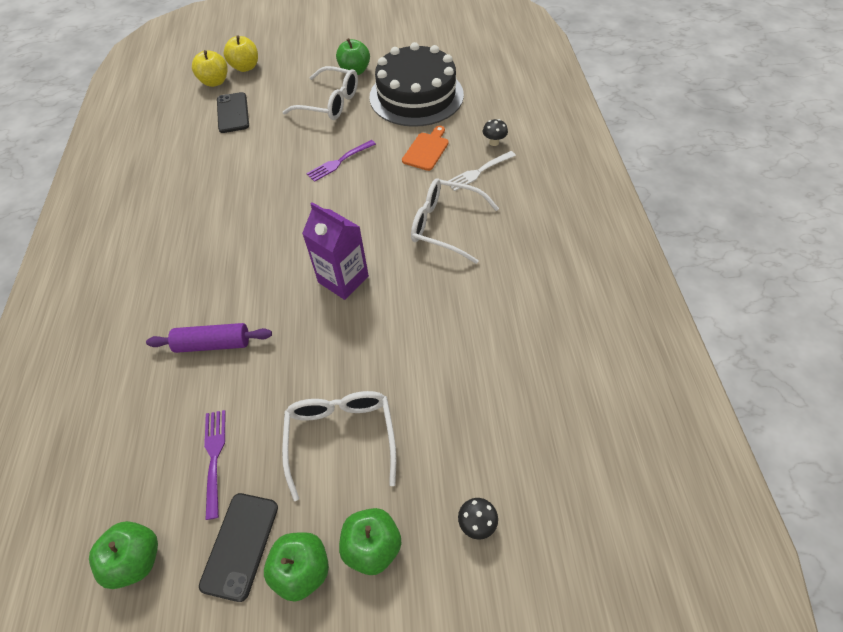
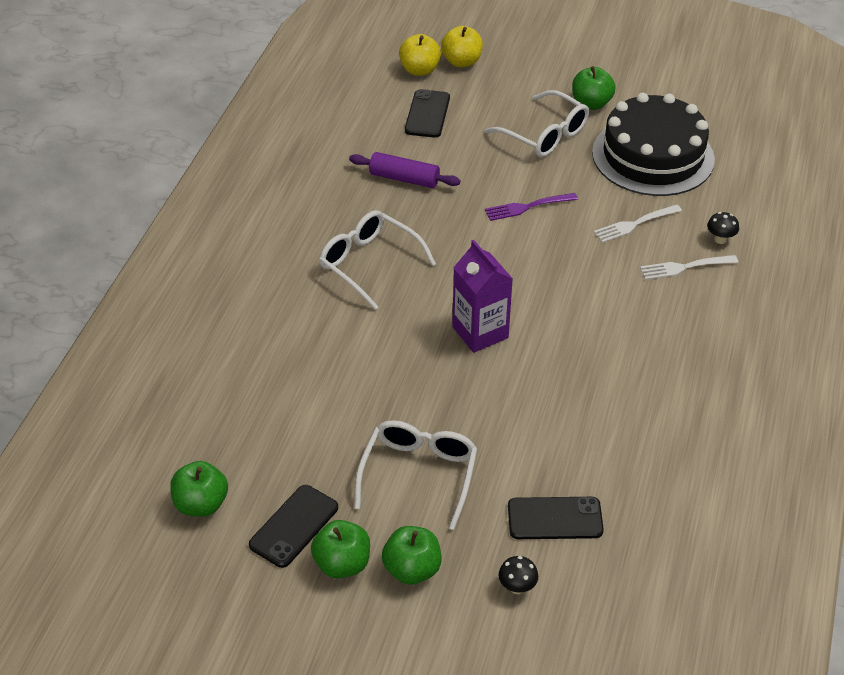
camera: 20 degrees right, 10 degrees down
purple rolling pin [146,323,272,353] -> purple rolling pin moved to [349,152,461,188]
purple fork [204,410,226,520] -> none
orange cutting board [402,126,449,171] -> white fork [594,205,682,243]
white glasses [411,179,499,264] -> white glasses moved to [319,210,436,310]
none -> black phone [508,497,604,539]

